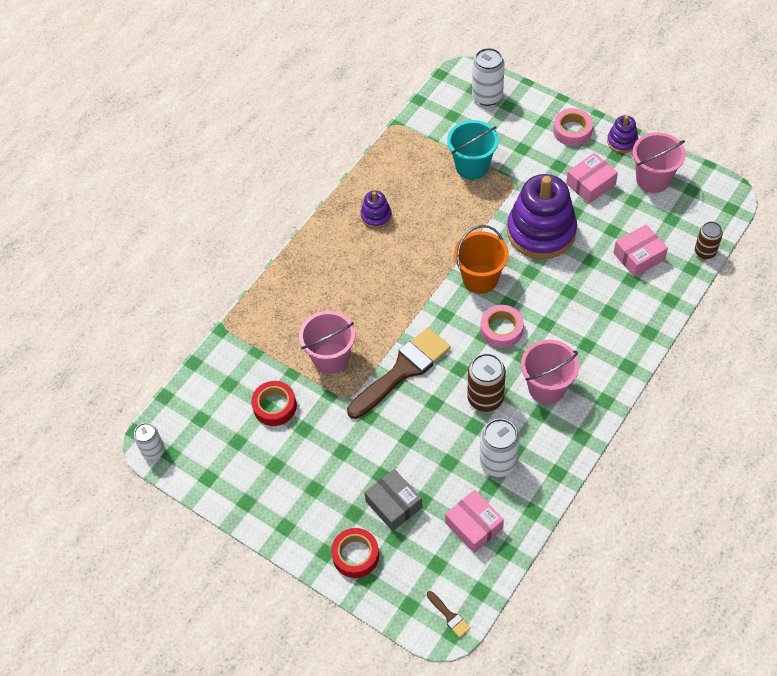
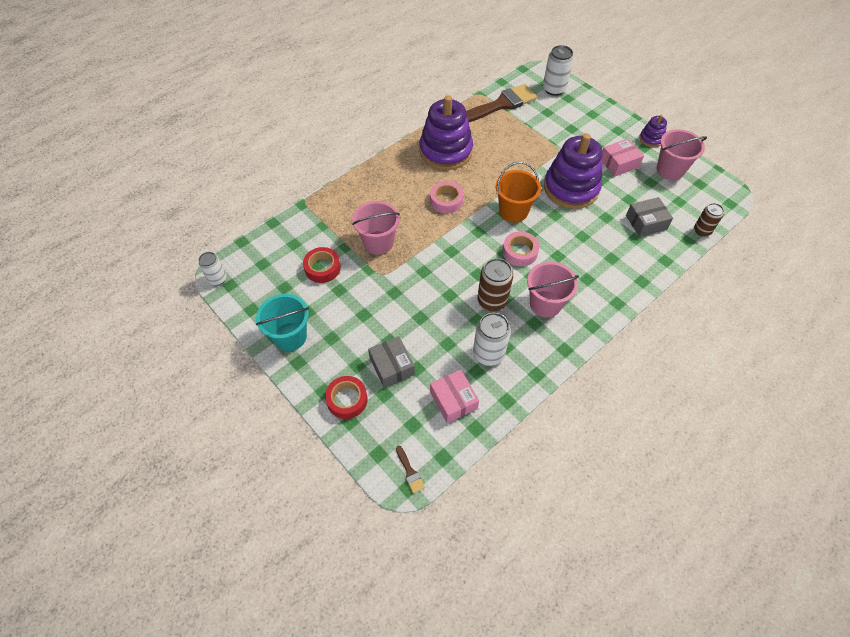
camera: 10 degrees right, 0 degrees up
brown brush [347,327,451,419] -> brown brush moved to [466,84,537,122]
purple stacking toy [360,191,392,229] -> purple stacking toy [419,95,473,170], size x2.17
turquoise bucket [447,120,499,180] -> turquoise bucket moved to [256,294,309,351]
pink tape [553,108,593,146] -> pink tape moved to [430,181,464,213]
pink box [613,224,668,277] -> grey box [626,197,673,237]

